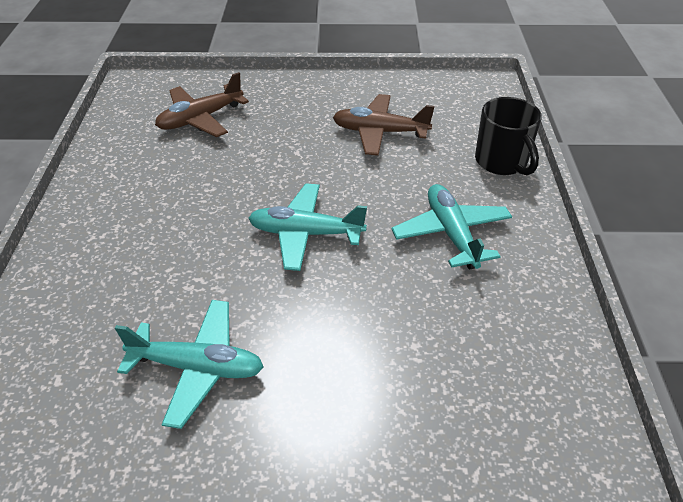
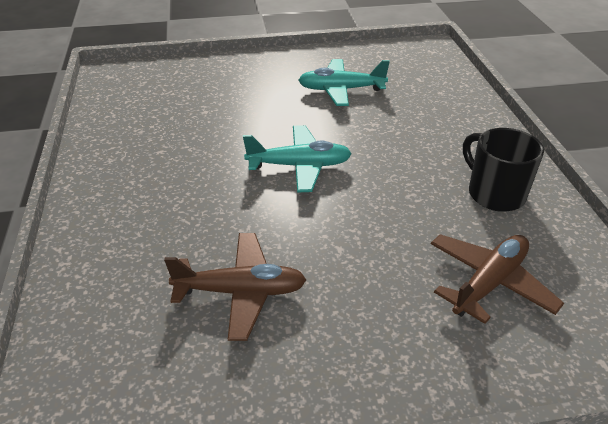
camera: 170 degrees right, 5 degrees down
turquoise plane [391,184,512,270] -> none
black mug [475,97,542,175] -> black mug moved to [463,128,544,212]

